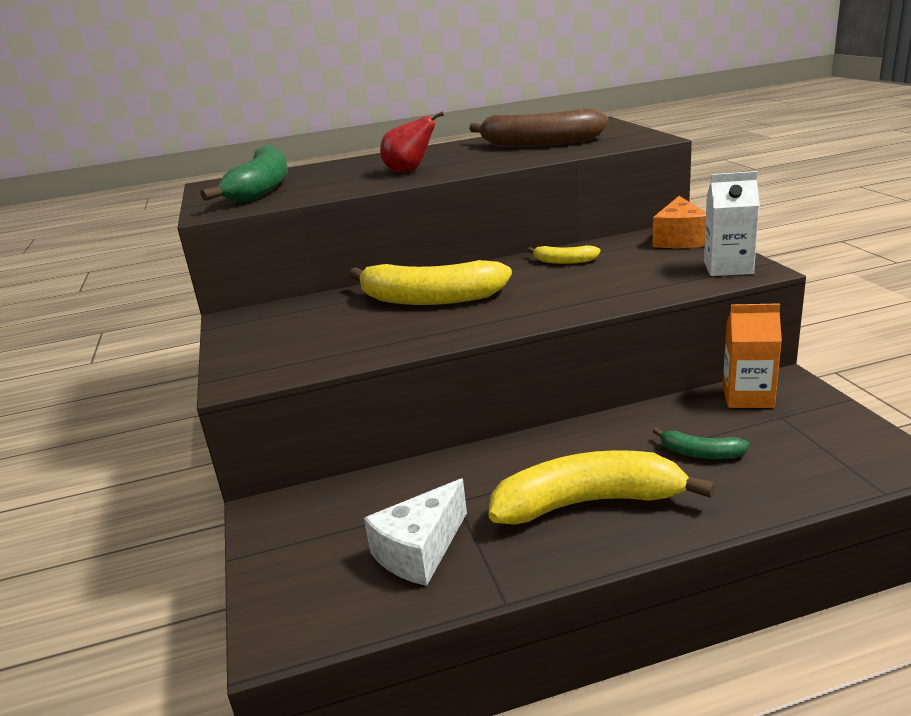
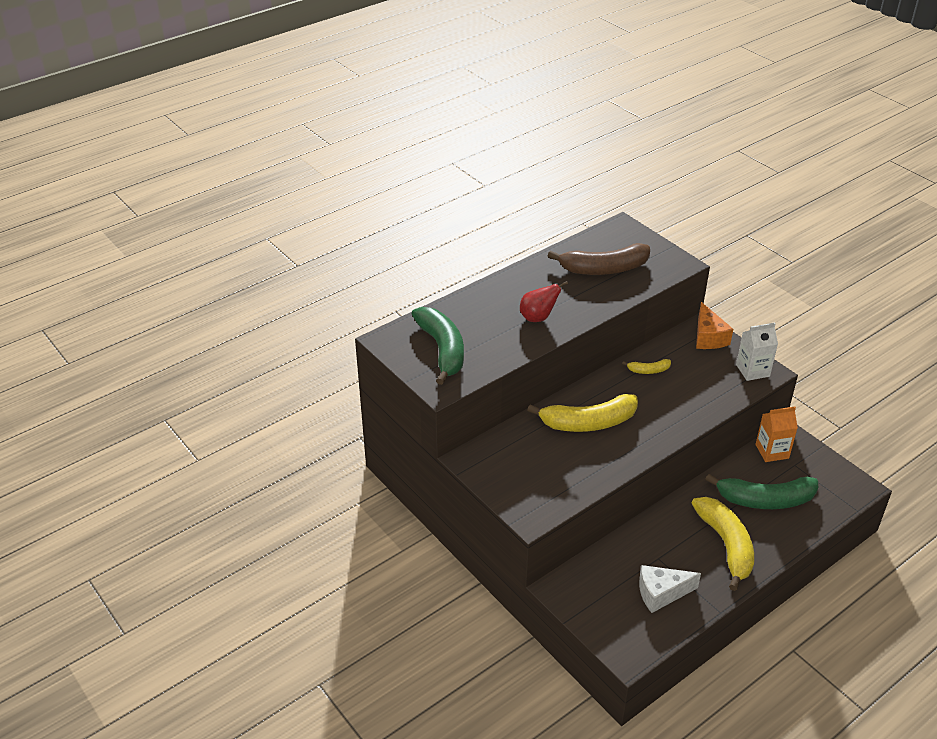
camera: 25 degrees left, 15 degrees up
white cheese [364,478,467,586] -> white cheese turned 60 degrees clockwise [639,565,701,613]
yellow banana [488,450,715,525] -> yellow banana turned 105 degrees clockwise [692,497,754,591]
green banana [653,428,750,459] -> green banana [705,474,818,509], size x2.16

